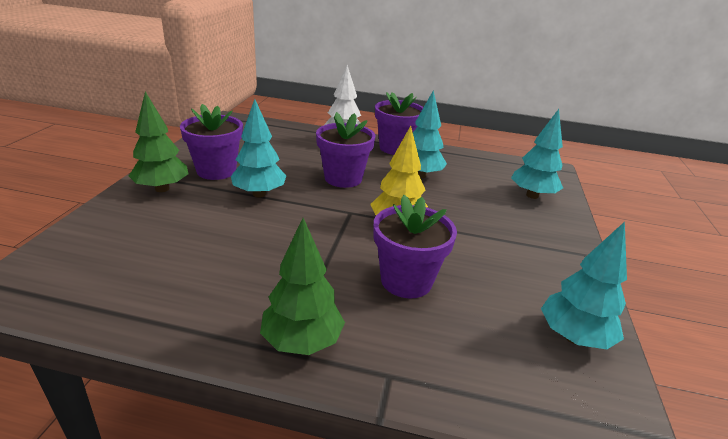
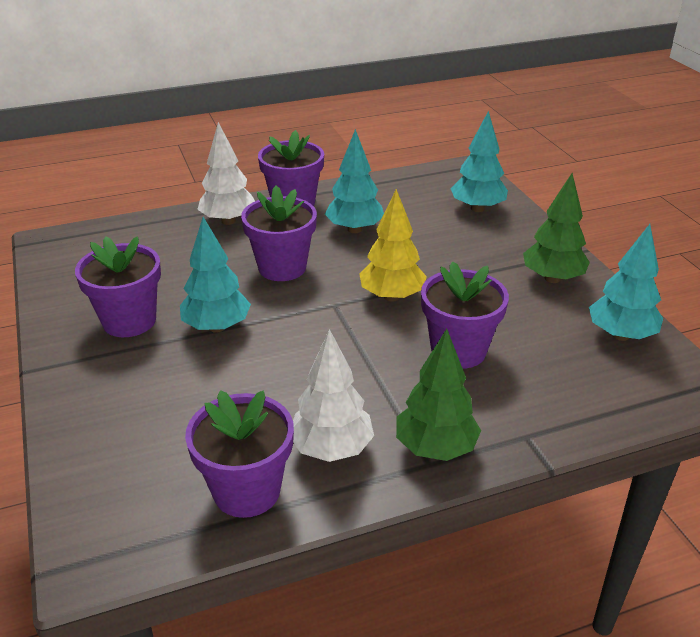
camera: 30 degrees left, 5 degrees up
green tree [129,91,188,192] -> green tree moved to [523,173,590,283]
none -> purple flower pot [185,390,294,518]
none -> white tree [293,329,374,462]

